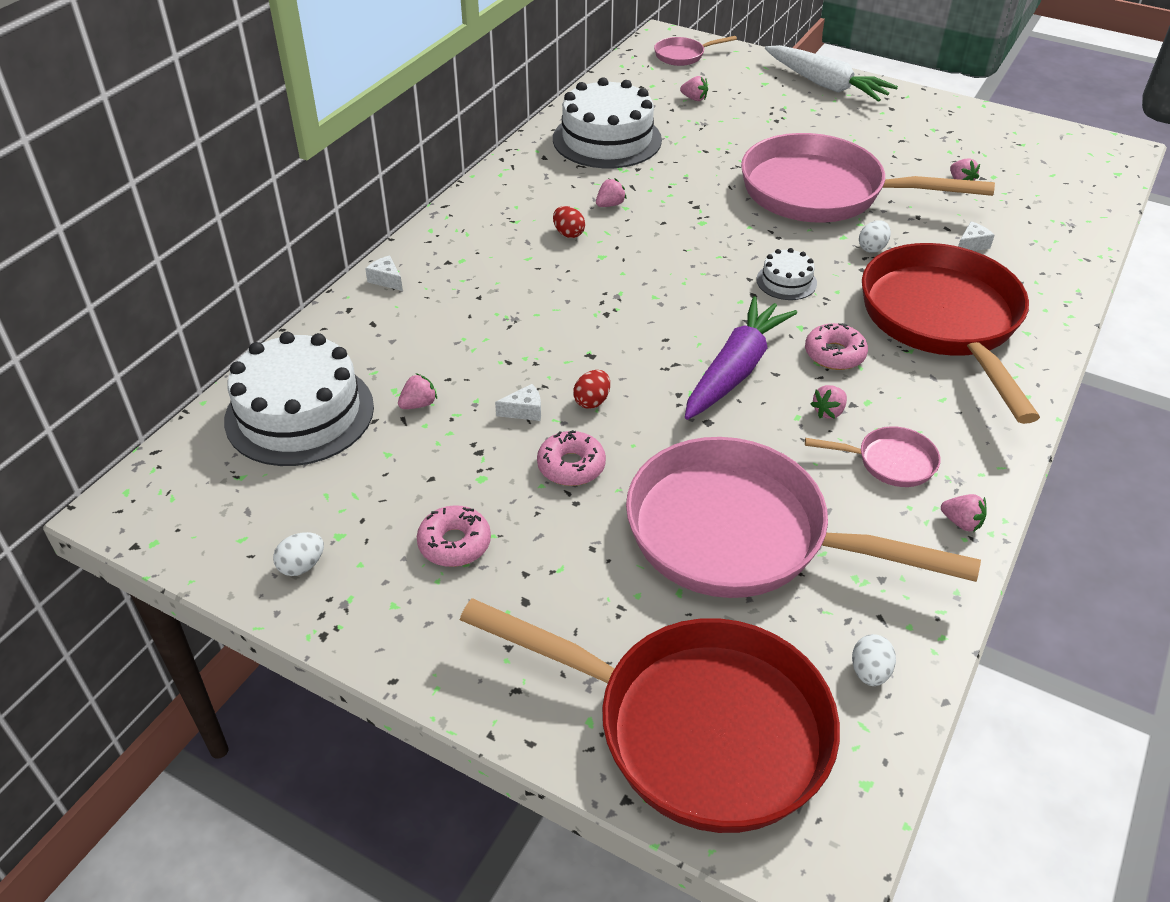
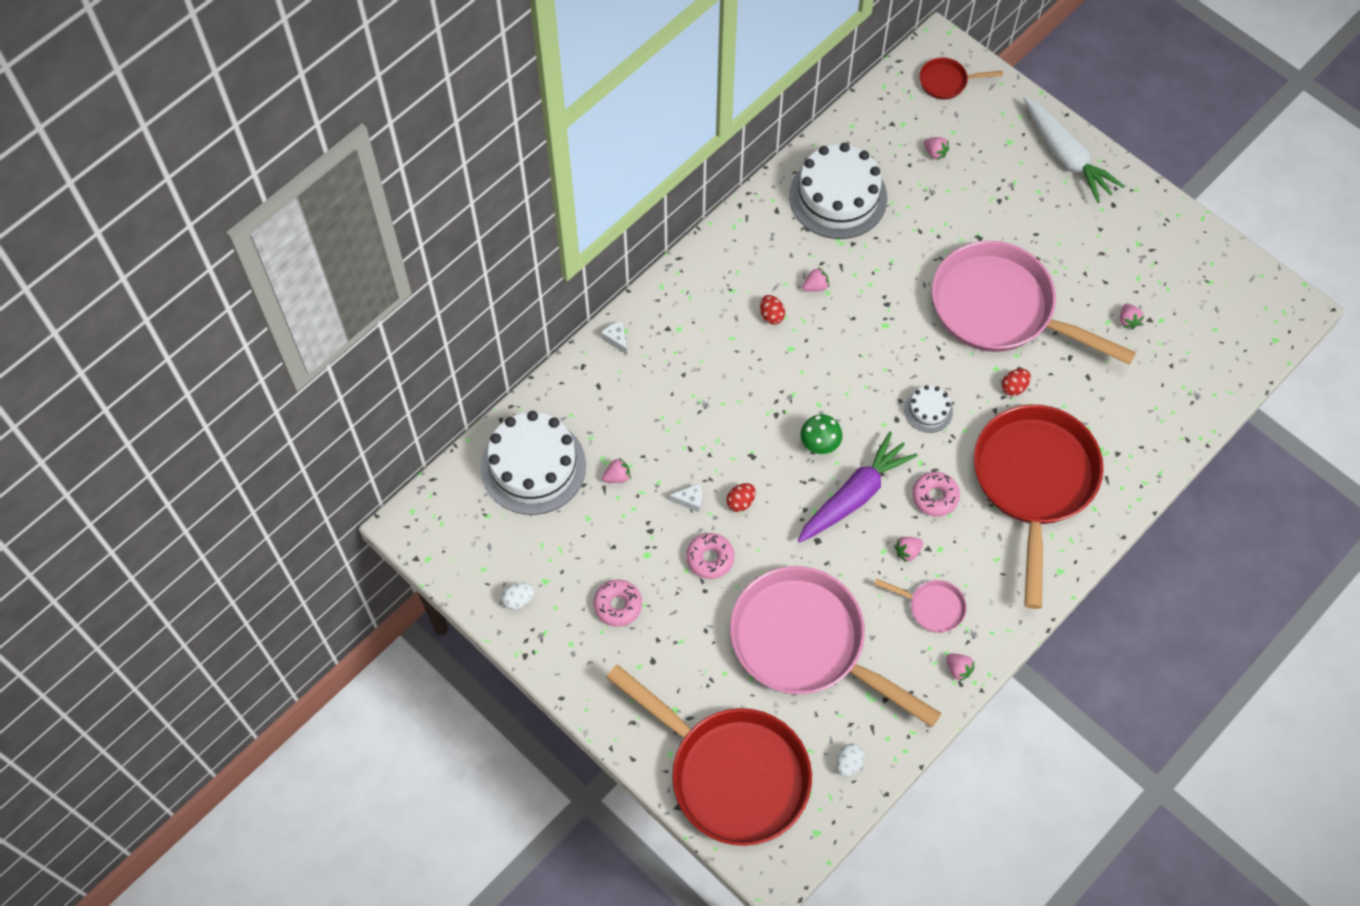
camera: 15 degrees right, 20 degrees up
pink pan [654,36,737,66] -> red pan [919,57,1003,99]
white egg [859,220,891,253] -> red egg [1002,369,1031,396]
white cheese [958,221,995,251] -> none
none -> green mushroom [800,414,842,454]

